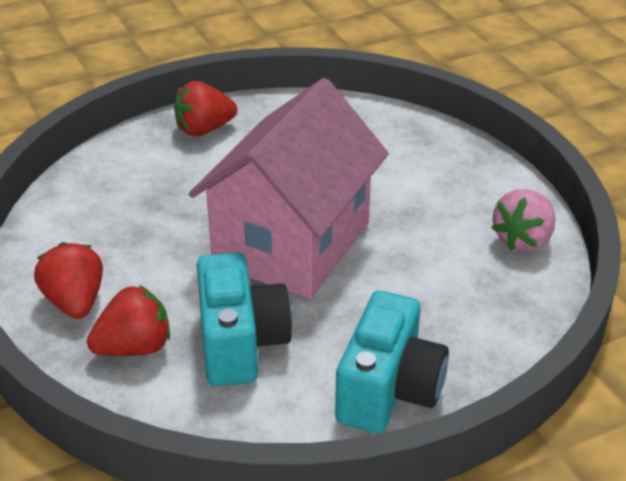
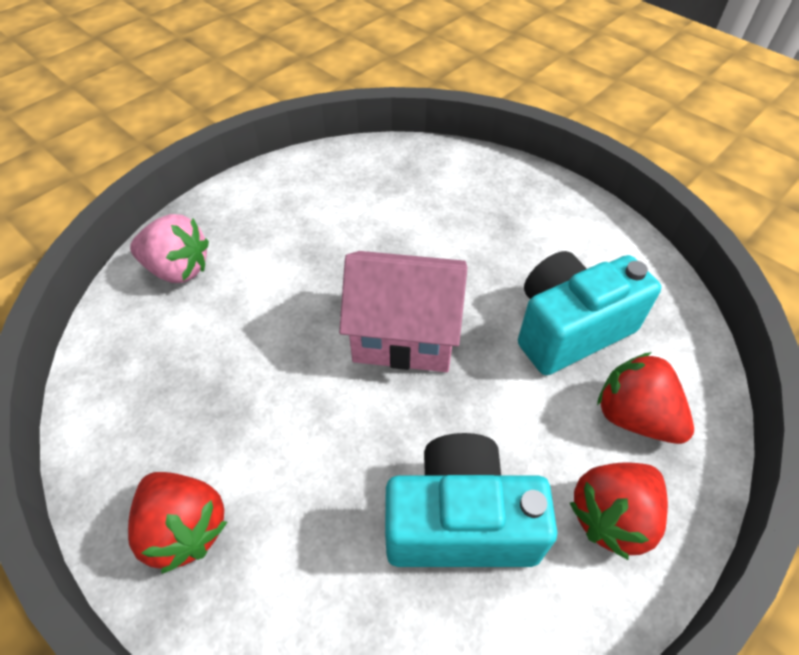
camera: 110 degrees left, 15 degrees up
pink house [189,78,389,299] -> pink house [339,251,468,372], size x0.63
turquoise camera [335,290,449,433] -> turquoise camera moved to [385,433,557,567]
pink strawberry [491,189,555,251] -> pink strawberry moved to [130,214,209,283]

